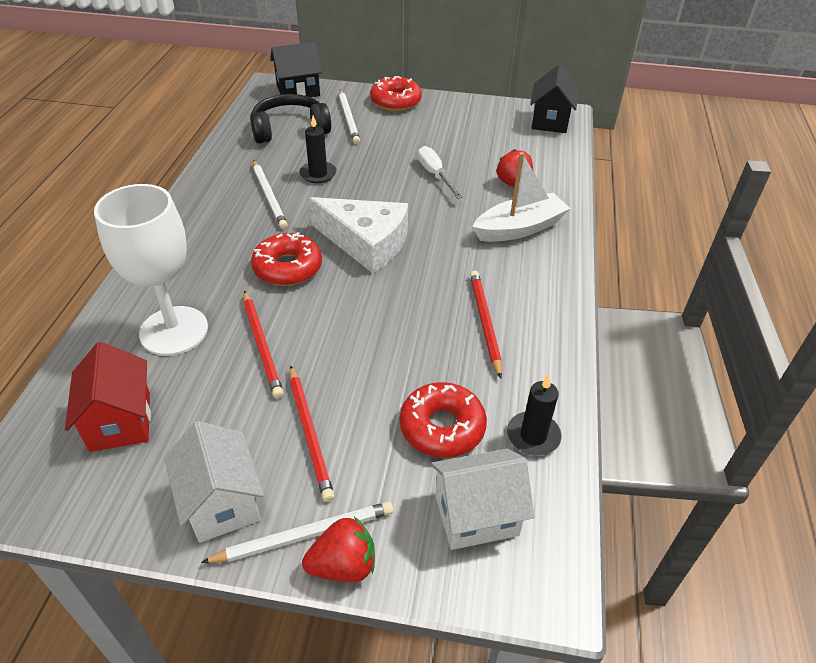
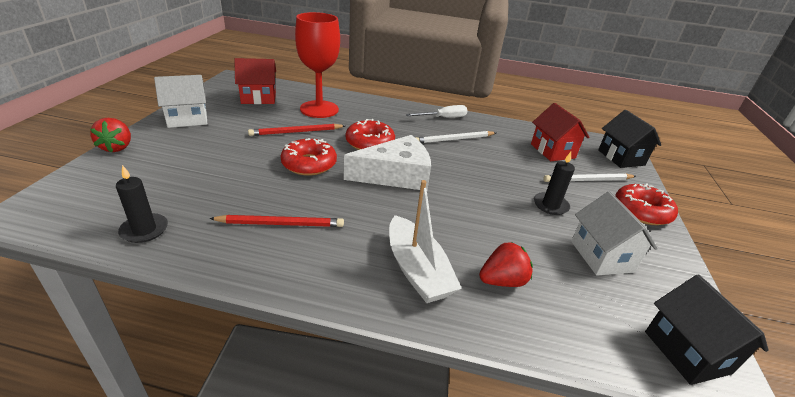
camera: 90 degrees right, 10 degrees down
white goblet [94,184,208,356] -> red goblet [295,12,340,118]
white pencil [201,501,393,563] -> none
black headphones [250,94,331,144] -> red house [531,103,589,161]
red pencil [290,365,335,502] -> none
black candle [299,116,337,183] -> black candle moved to [534,152,575,215]
white cheese [309,197,408,273] -> white cheese turned 135 degrees counterclockwise [344,135,431,190]
red donut [400,382,487,458] -> red donut moved to [281,138,337,176]
white screwdriver [418,146,462,199] -> white screwdriver moved to [406,105,468,118]
white house [431,449,534,550] -> white house moved to [571,191,658,276]
black house [530,65,578,133] -> black house turned 60 degrees clockwise [645,274,768,385]

